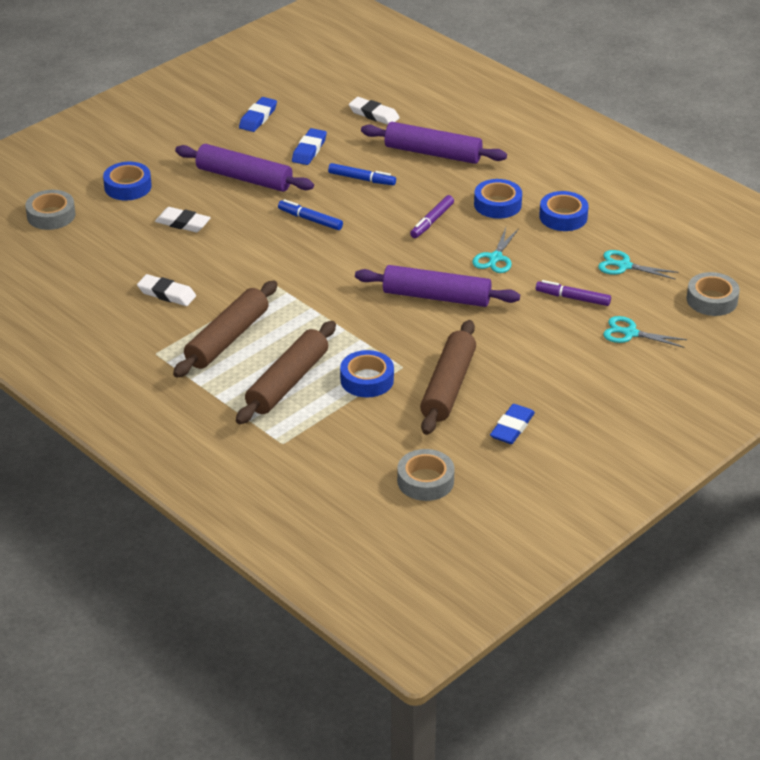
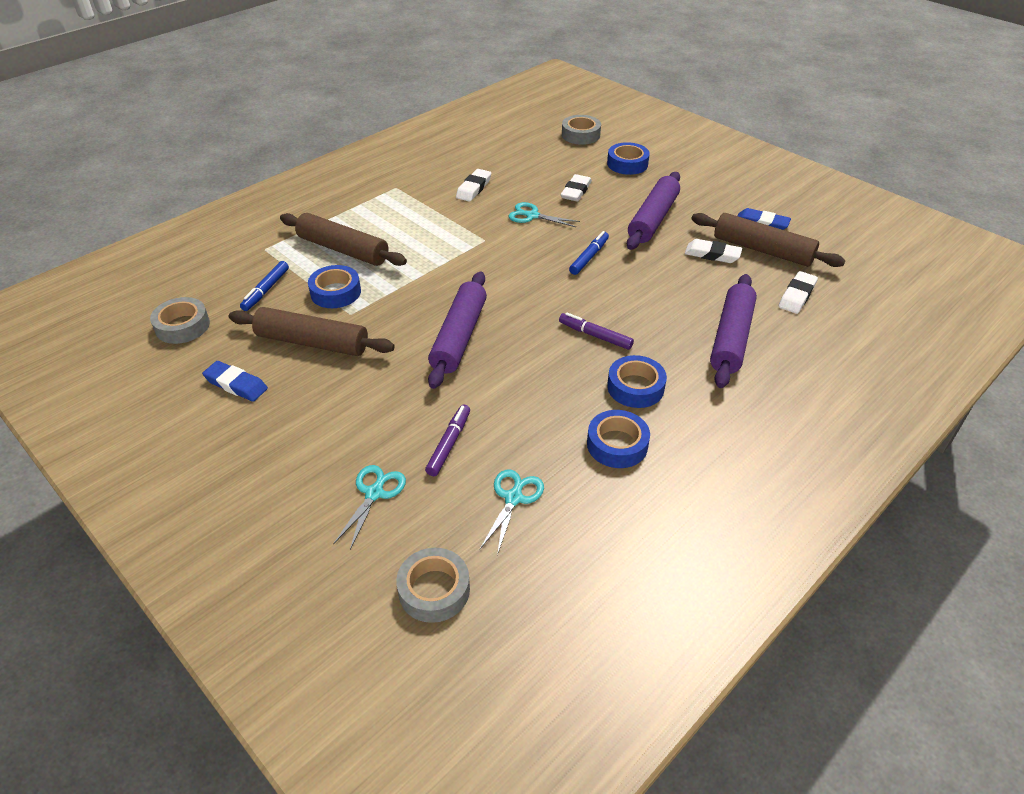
camera: 90 degrees right, 5 degrees up
brown rolling pin [173,281,277,378] -> brown rolling pin moved to [691,213,845,267]
blue eraser [292,128,327,165] -> white eraser [685,239,742,263]
blue marker [328,163,396,185] -> blue marker moved to [240,261,289,311]
turquoise scissors [472,228,518,273] -> turquoise scissors moved to [509,202,580,227]

